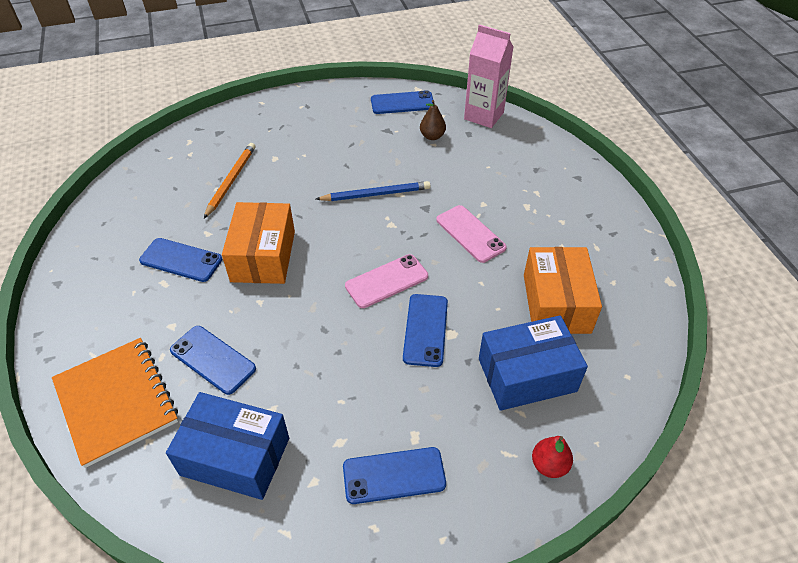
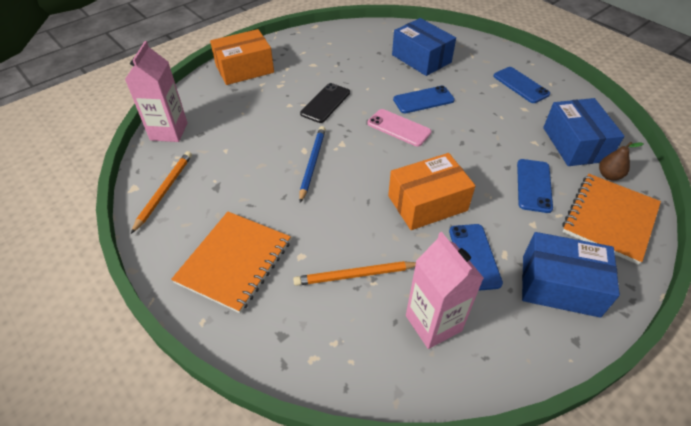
camera: 115 degrees left, 0 degrees up
blue pencil [316,181,431,201] -> blue pencil turned 45 degrees clockwise [299,126,326,203]
blue phone [371,90,435,114] -> orange pencil [131,151,192,234]
brown pear [420,100,446,140] -> brown pear moved to [599,142,644,180]
pink phone [436,205,507,263] -> black phone [300,83,350,123]
orange box [524,247,602,334] -> orange box moved to [210,29,274,85]
red pear [532,436,573,478] -> none
none -> orange notebook [171,212,291,313]
none -> pink carton [406,232,484,349]
none -> blue box [522,232,620,318]

